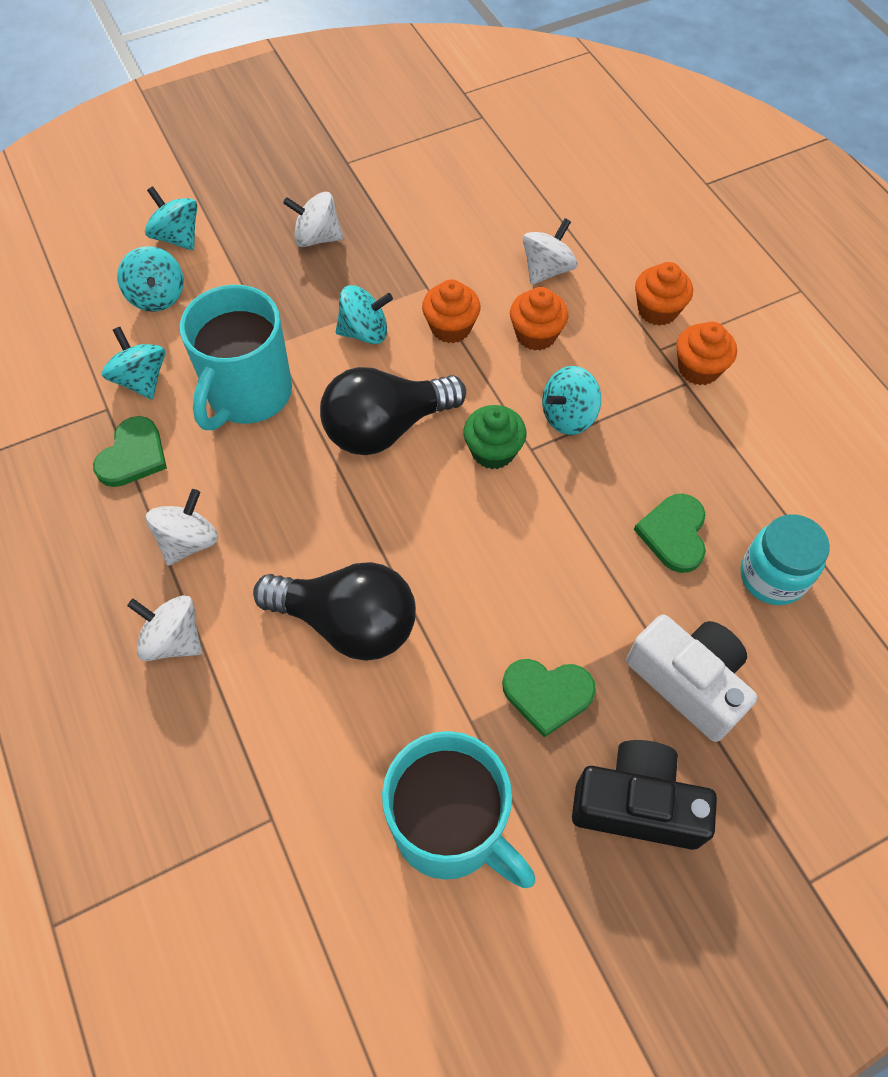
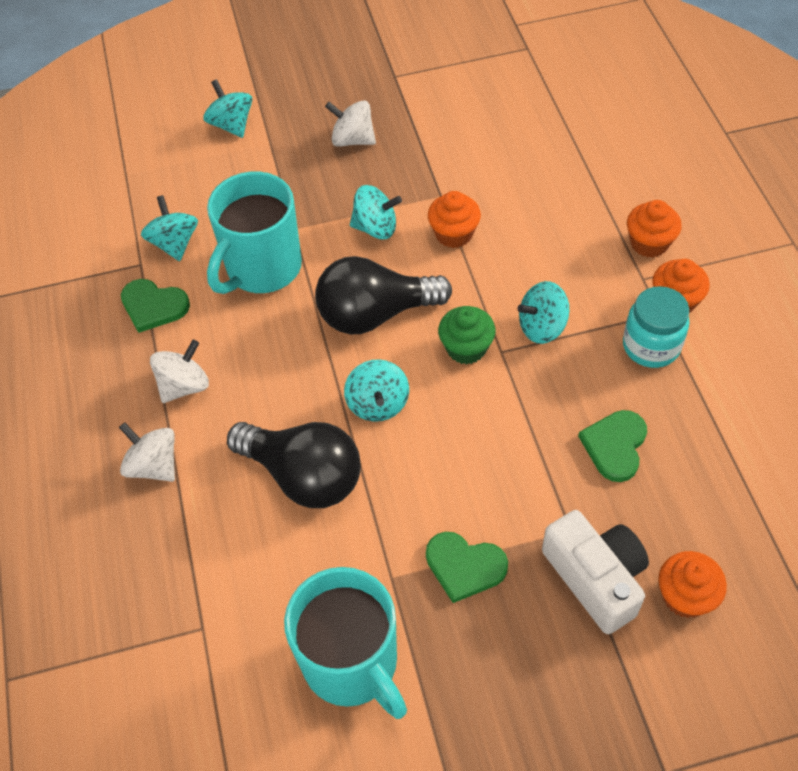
camera: 15 degrees right, 5 degrees down
green heart [93,416,167,487] -> green heart turned 75 degrees clockwise [121,279,190,333]
turquoise spinning top [117,246,184,312] -> turquoise spinning top moved to [344,359,409,422]
orange cupcake [510,287,568,351] -> orange cupcake moved to [658,551,727,618]
white spinning top [523,218,577,285] -> none
black camera [572,740,717,850] -> none
turquoise jar [740,514,830,605] -> turquoise jar moved to [623,286,689,368]

